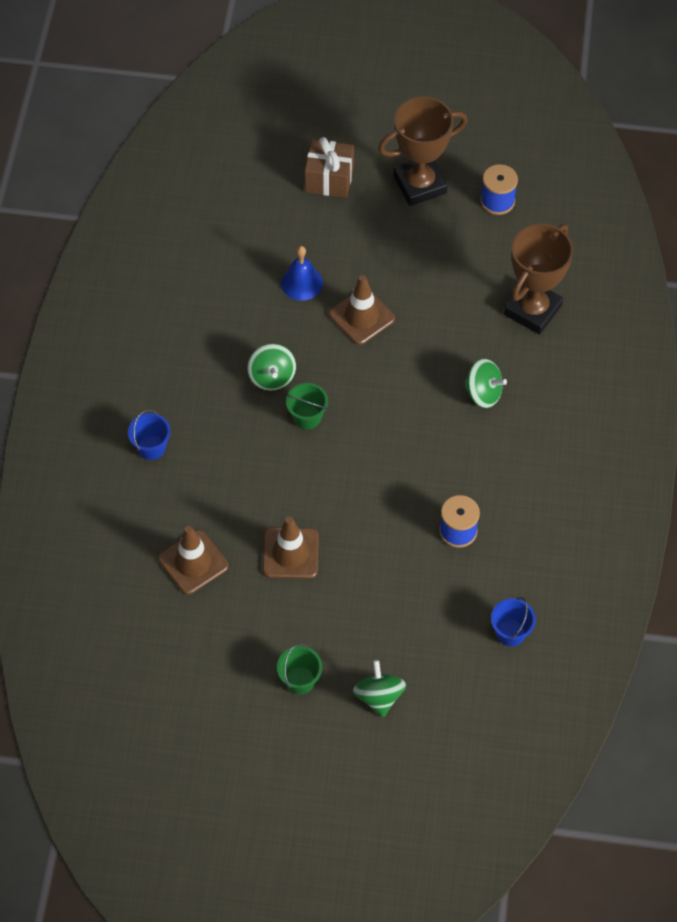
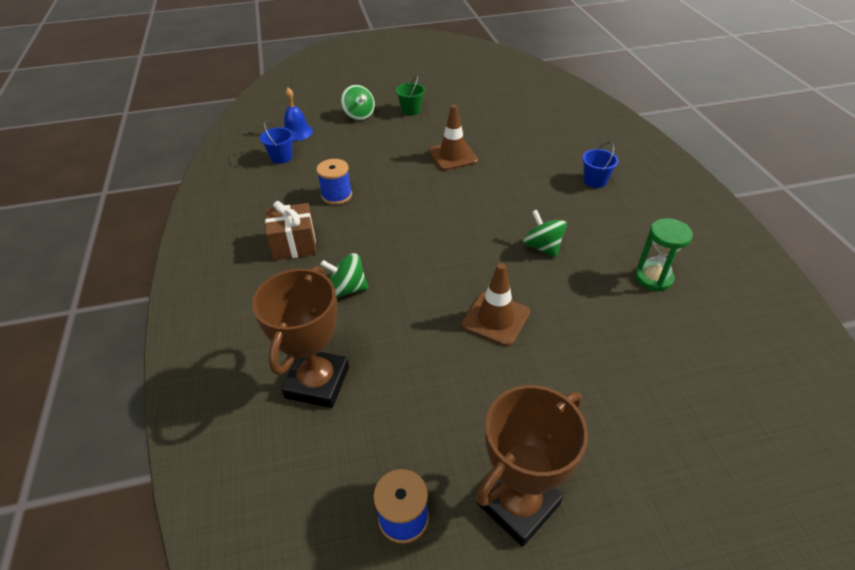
camera: 160 degrees right, 15 degrees down
brown traffic cone [158,526,228,595] -> none
blue bell [281,246,323,301] -> blue bell moved to [284,88,313,141]
green bucket [286,383,328,429] -> none
brown gift [305,137,354,198] -> brown gift moved to [265,201,316,260]
none -> green hourglass [635,218,693,292]

